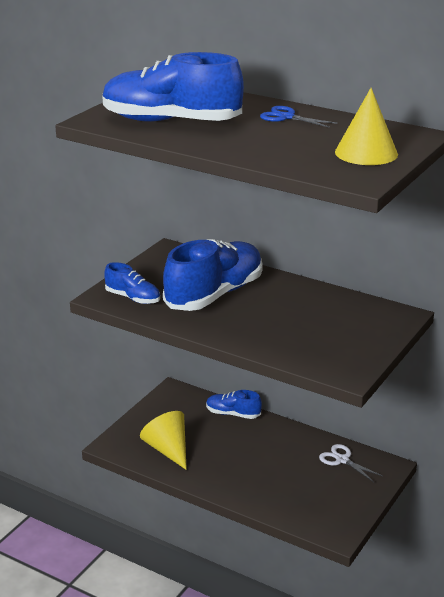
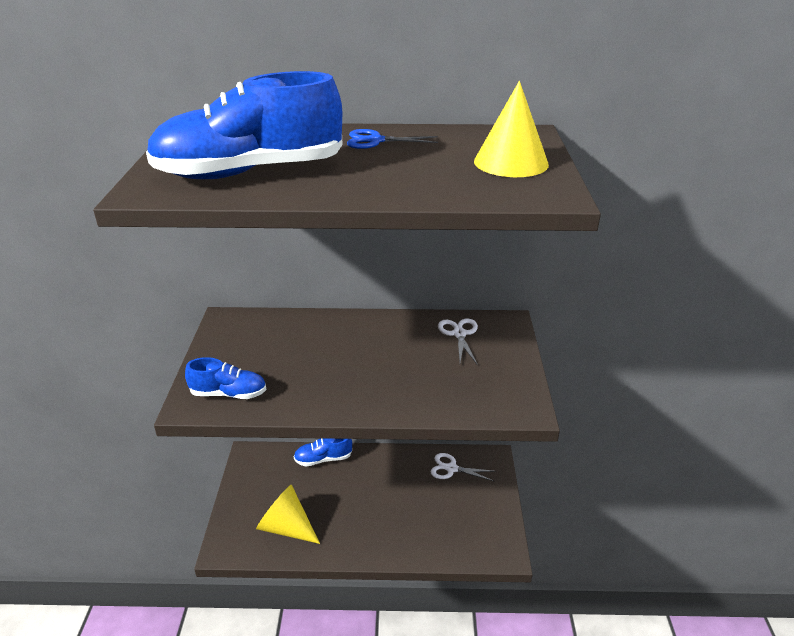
camera: 30 degrees left, 5 degrees up
blue shoe [163,239,263,311] -> none
none -> white scissors [438,319,478,364]

